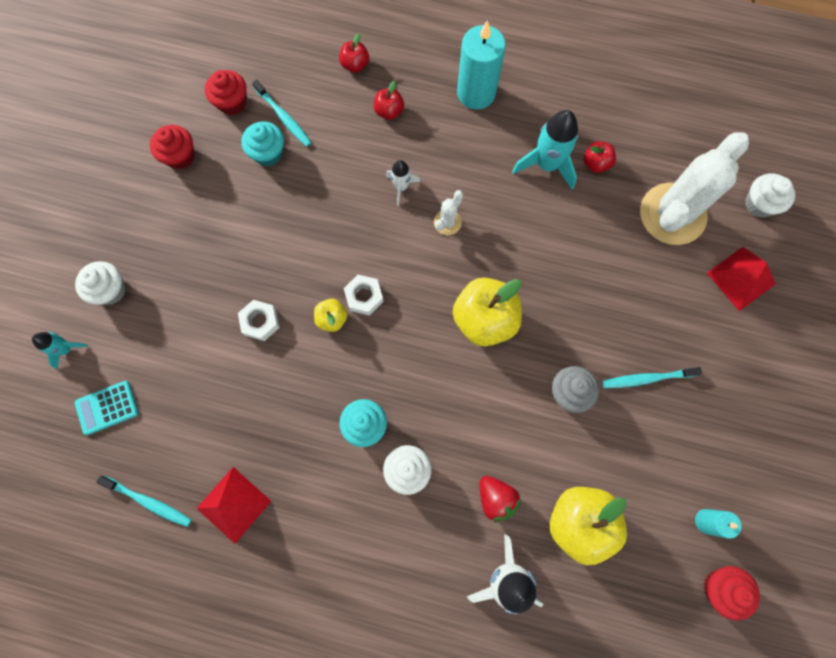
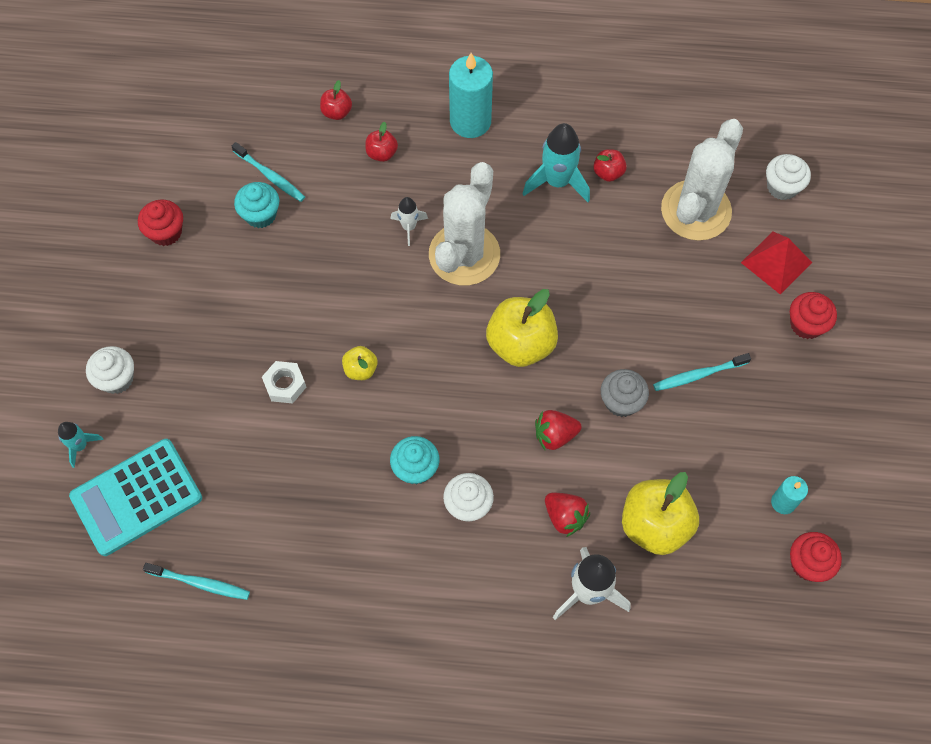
camera: 10 degrees left, 10 degrees down
turquoise calculator [75,381,138,435] -> turquoise calculator [69,439,202,556], size x1.89
red pyramid [196,467,271,544] -> none
red cupcake [205,70,246,115] -> red cupcake moved to [790,292,837,339]
white nut [344,275,384,316] -> none
white cactus [434,190,463,235] -> white cactus [429,162,500,286], size x2.40
none -> red strawberry [535,410,582,450]

